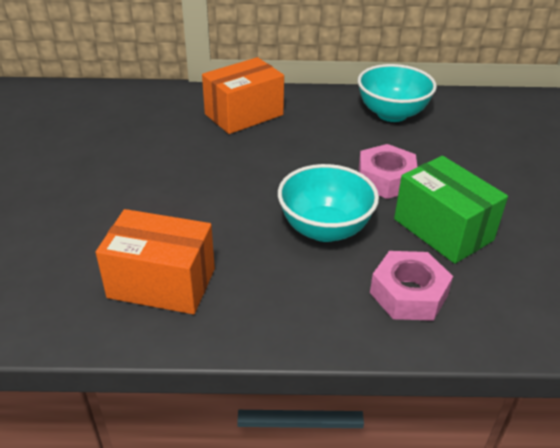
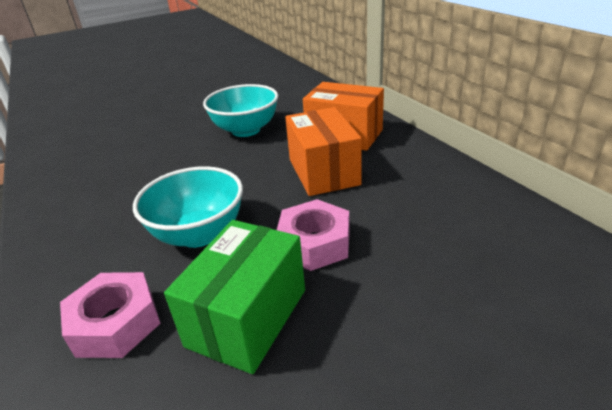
camera: 65 degrees right, 5 degrees down
orange box [96,209,215,314] -> orange box moved to [285,107,362,196]
turquoise bowl [358,64,437,122] -> turquoise bowl moved to [203,84,278,137]

